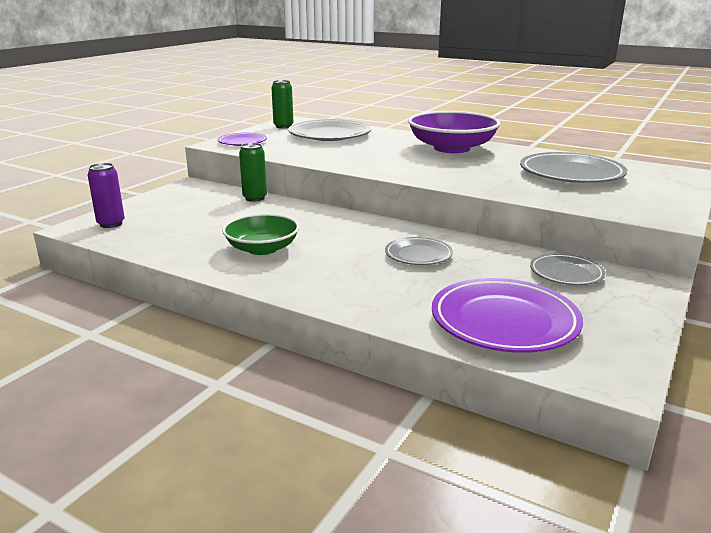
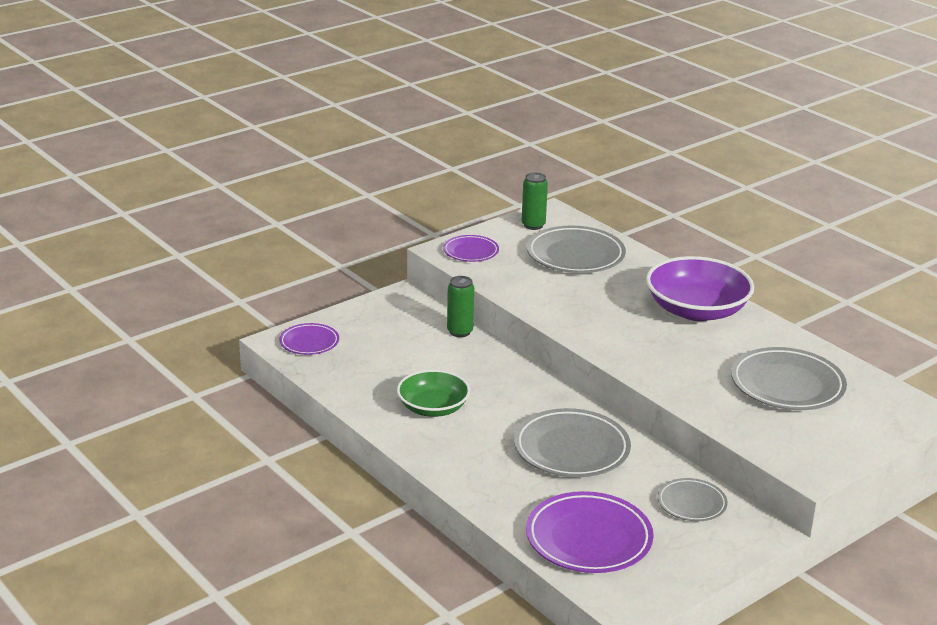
camera: 20 degrees right, 5 degrees up
purple can [88,163,125,228] -> purple plate [279,323,339,355]
grey plate [385,237,453,265] -> grey plate [514,408,631,477], size x1.76

